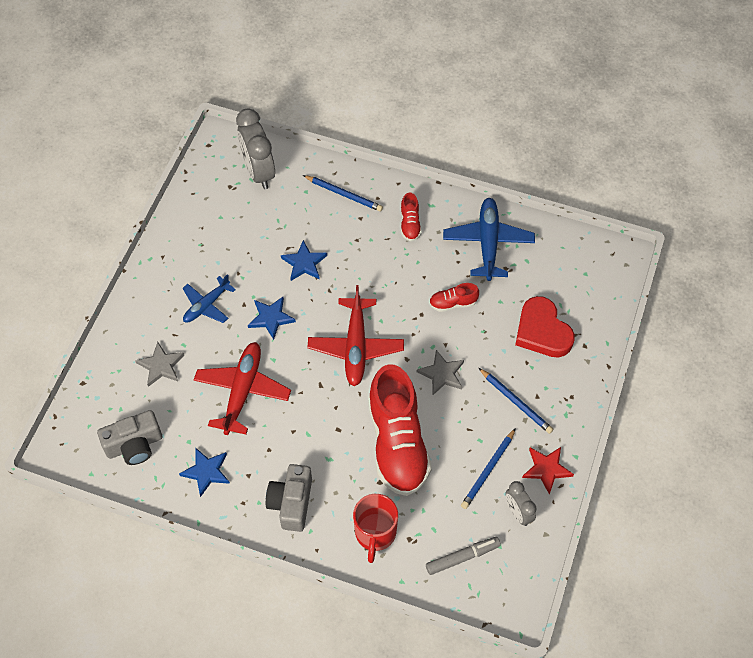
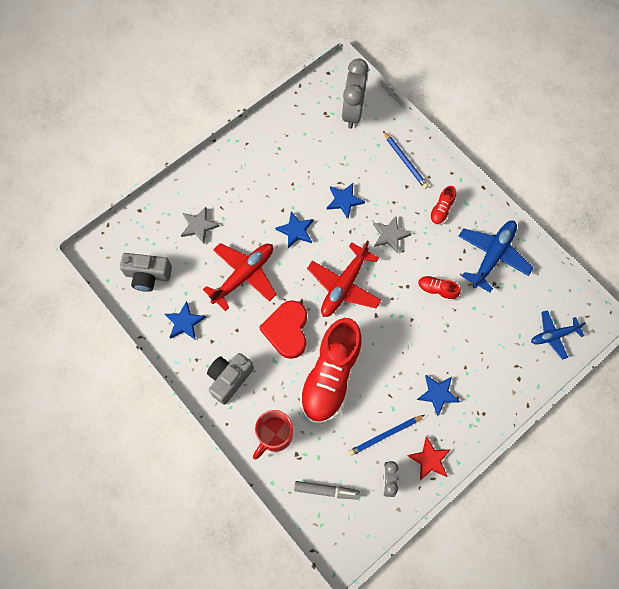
camera: 30 degrees right, 10 degrees up
blue plane [182,274,236,323] -> blue plane moved to [531,310,586,360]
grey star [417,350,464,396] -> grey star moved to [373,216,412,254]
blue pencil [479,368,554,434] -> blue star [417,375,460,416]
red heart [515,296,575,357] -> red heart moved to [259,300,307,359]

